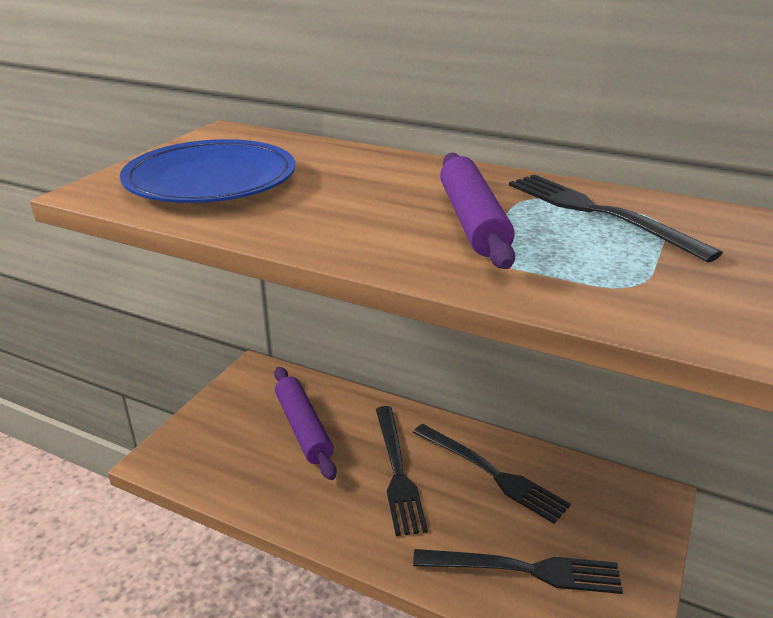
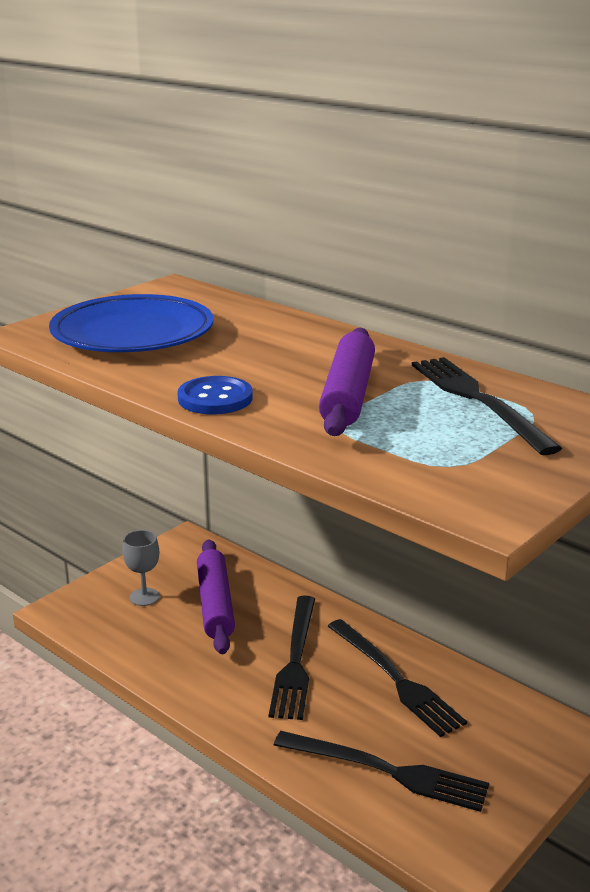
camera: 15 degrees right, 5 degrees down
none -> grey goblet [123,530,160,606]
none -> blue button [177,376,253,414]

